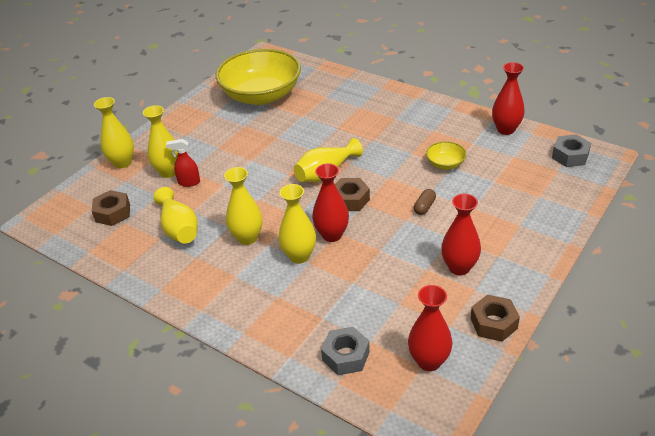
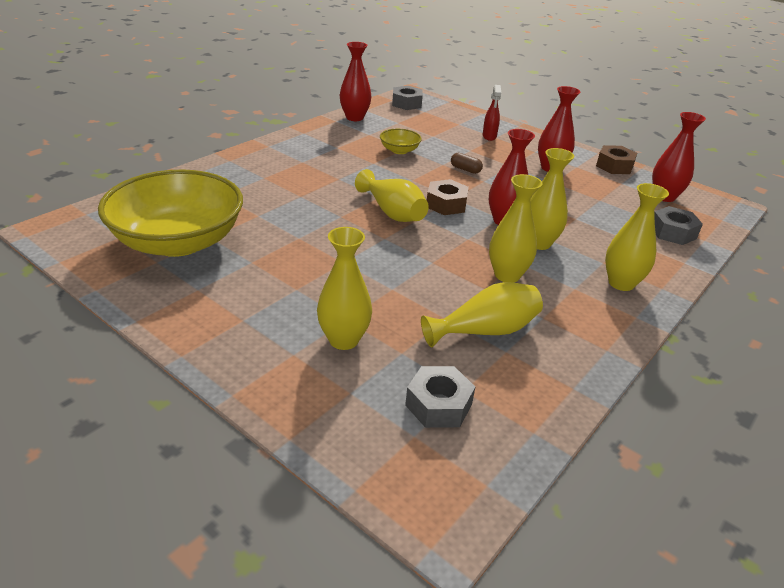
camera: 90 degrees left, 5 degrees down
brown nut [92,190,130,226] -> grey nut [405,366,475,428]
yellow vase [94,97,134,168] -> yellow vase moved to [605,183,669,291]
red spray bottle [166,139,200,187] -> red spray bottle moved to [483,85,501,141]

